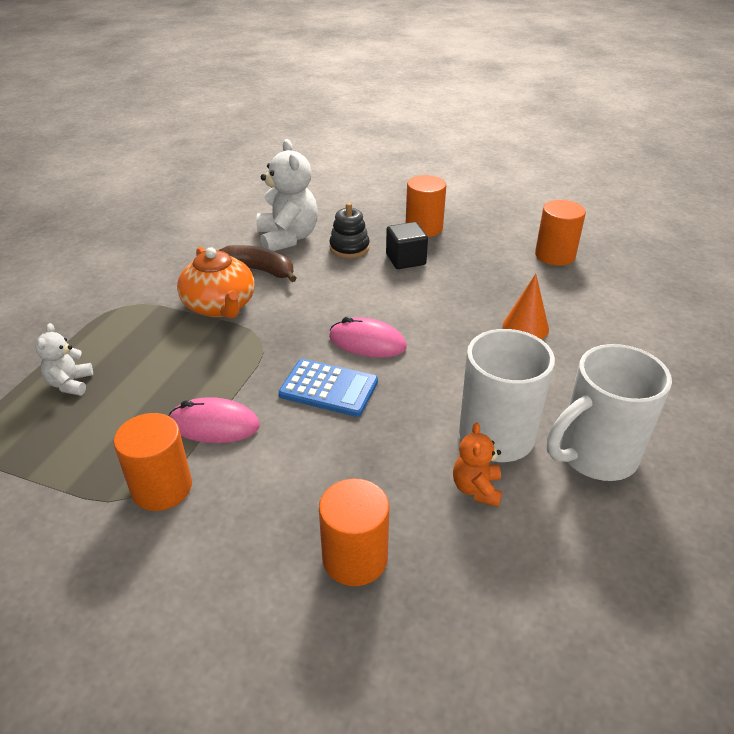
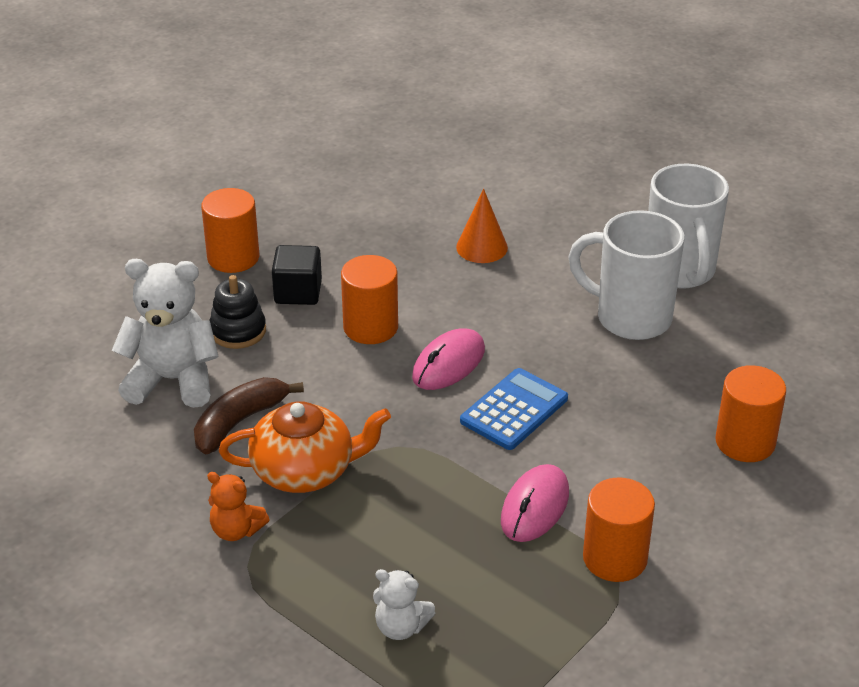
camera: 70 degrees left, 0 degrees up
orange teddy bear [453,423,502,507] -> orange teddy bear moved to [207,472,270,541]
orange cylinder [535,200,586,266] -> orange cylinder moved to [341,255,398,344]

